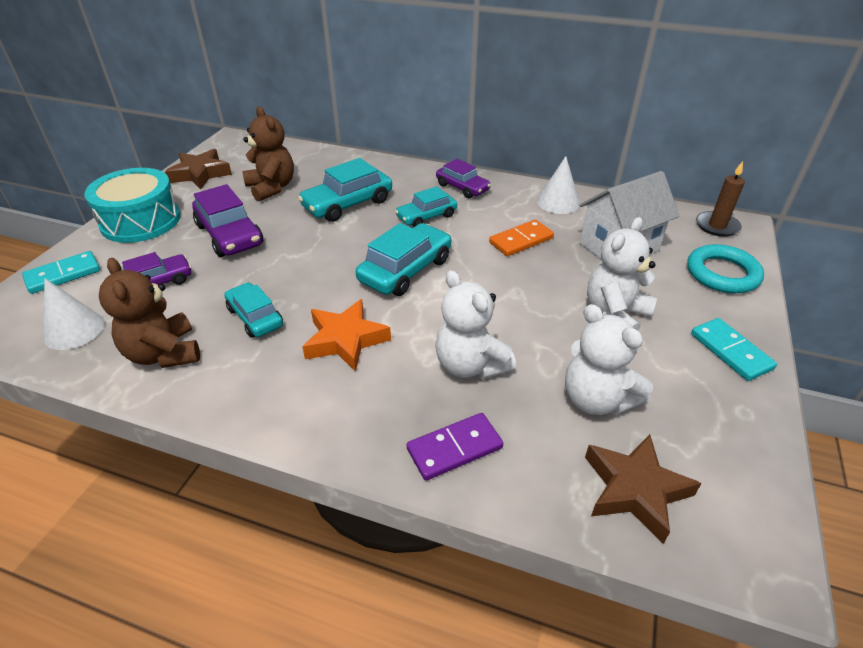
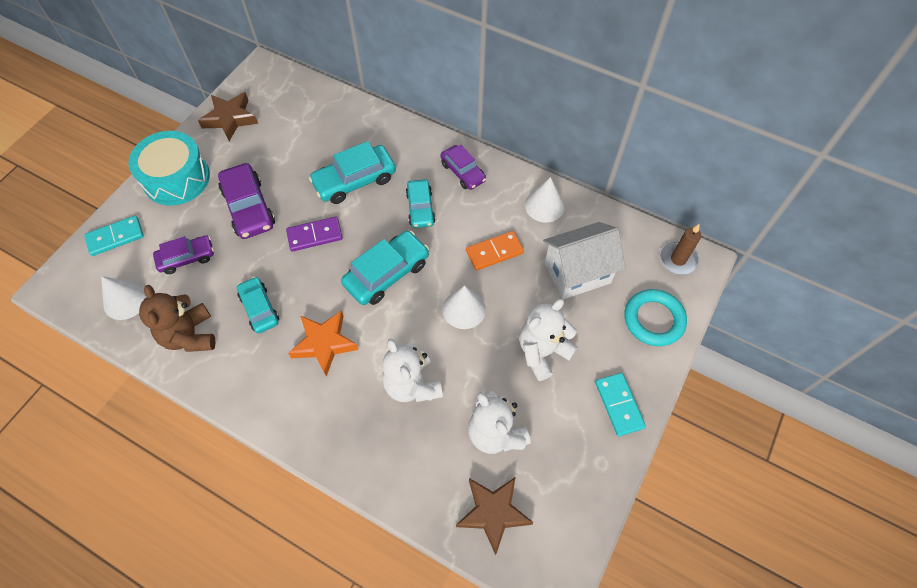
camera: 10 degrees right, 20 degrees up
brown teddy bear [242,107,294,201] -> none
turquoise car [395,186,457,227] -> turquoise car turned 75 degrees counterclockwise [406,179,436,228]
purple domino [407,413,503,481] -> purple domino moved to [286,217,343,251]
none -> white cone [442,286,486,329]

